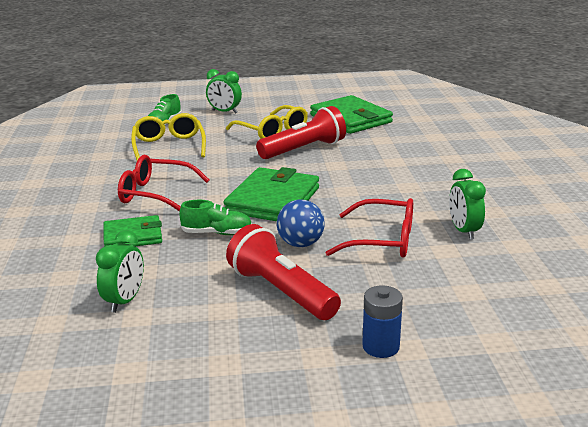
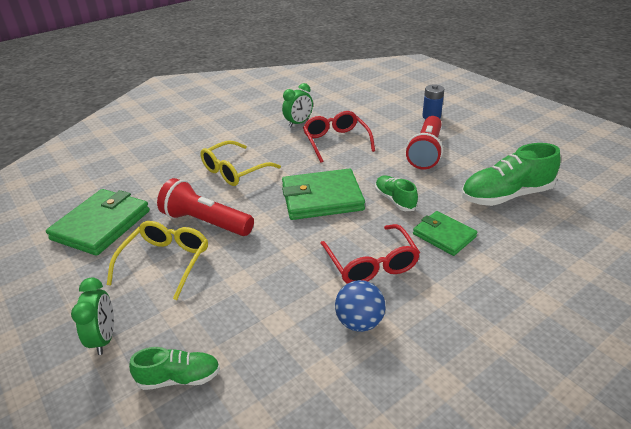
camera: 120 degrees left, 10 degrees up
green clock [96,230,144,313] -> green shoe [461,143,561,206]
yellow glasses [131,113,206,160] -> yellow glasses moved to [200,141,281,186]
blue ball [277,199,325,247] -> blue ball moved to [335,280,386,332]

